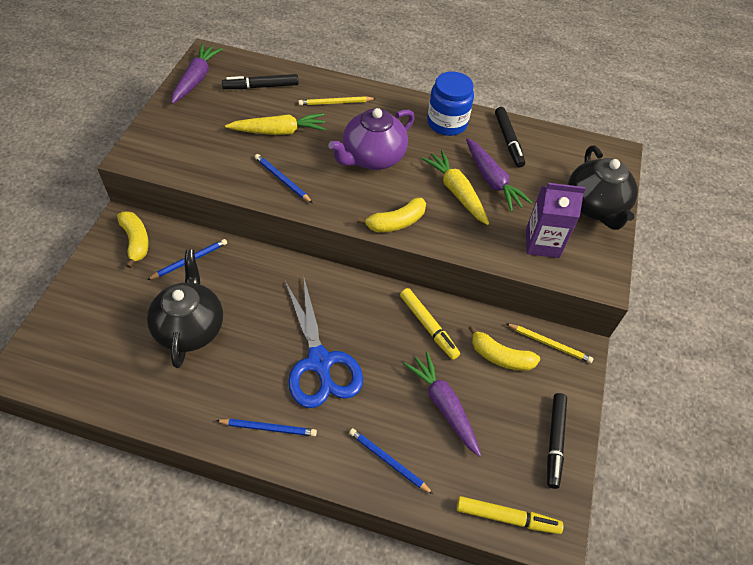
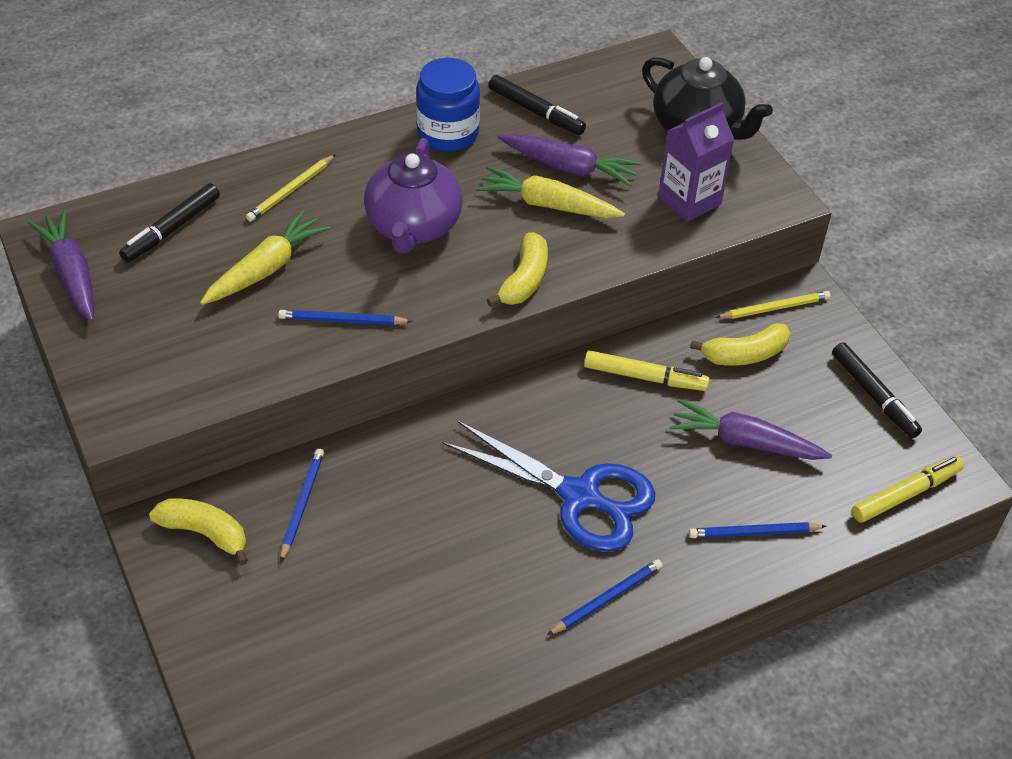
camera: 40 degrees left, 5 degrees down
black teapot [147,250,223,368] -> none

